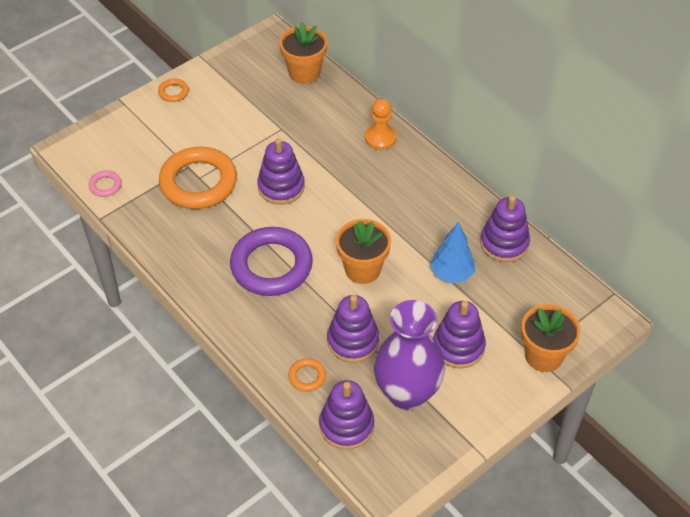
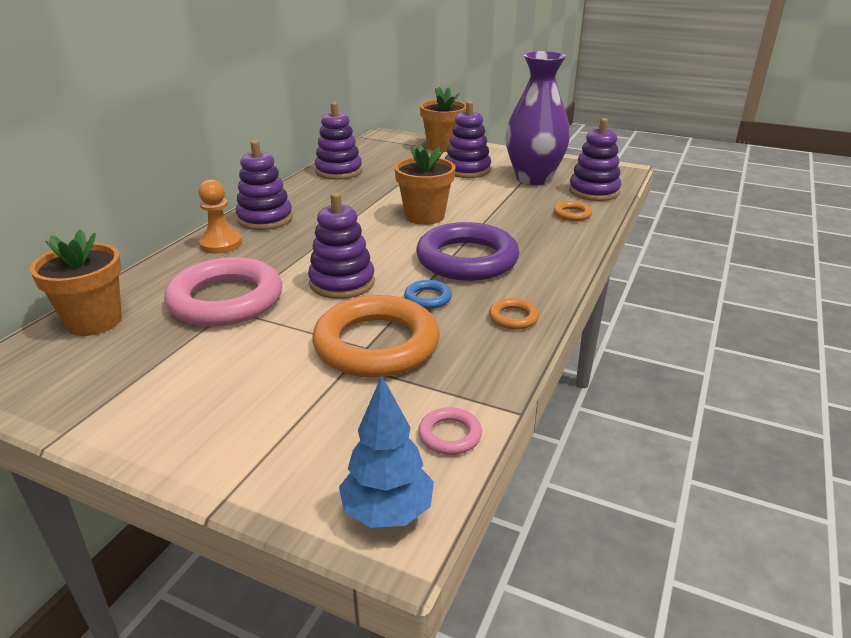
camera: 115 degrees left, 20 degrees down
orange ring [158,79,189,102] -> orange ring moved to [489,298,539,330]
purple stacking toy [327,295,379,363] -> purple stacking toy moved to [236,140,293,230]
blue tree [430,222,475,283] -> blue tree moved to [339,376,434,528]
none -> pink ring [164,257,282,326]
none -> blue ring [404,280,452,309]

